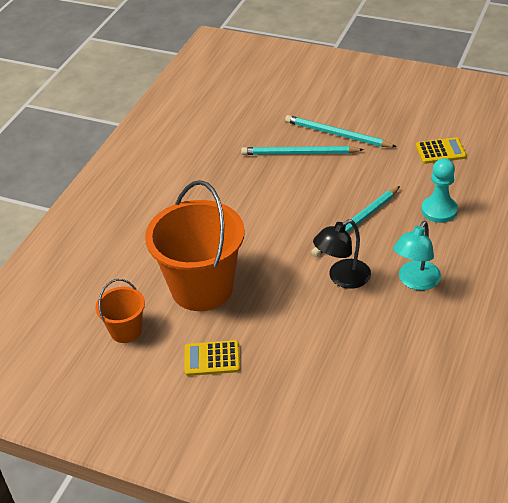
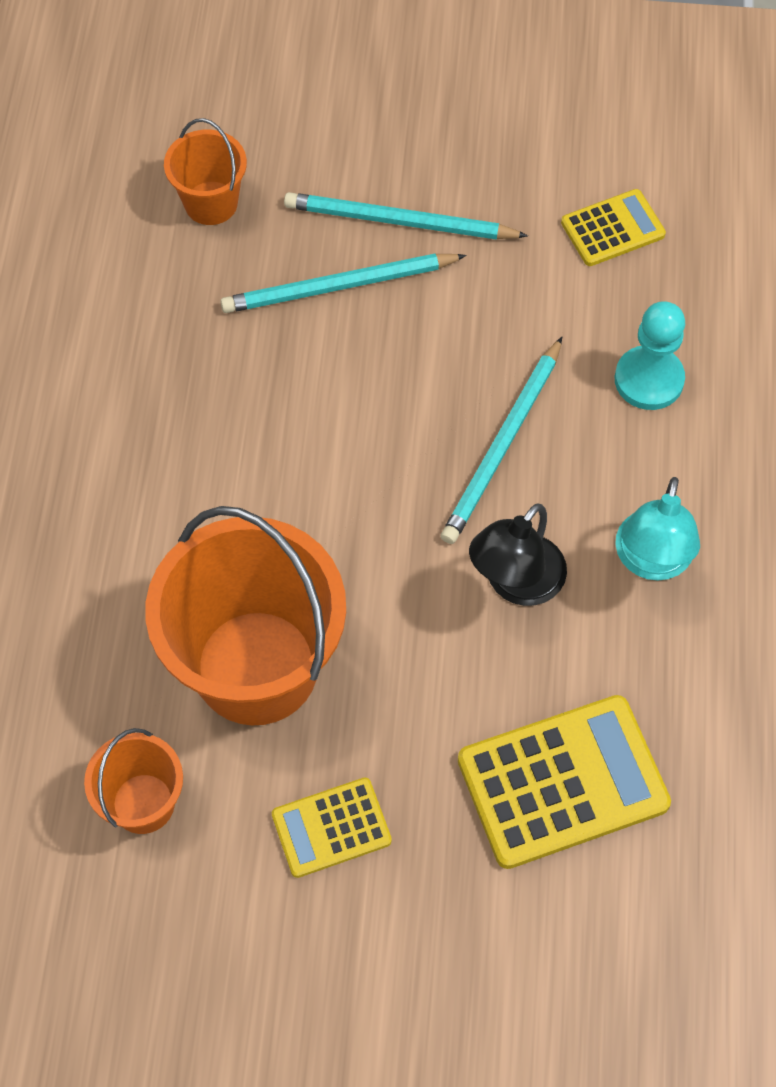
camera: 20 degrees left, 20 degrees up
none -> orange bucket [164,118,247,225]
none -> yellow calculator [458,695,671,869]

